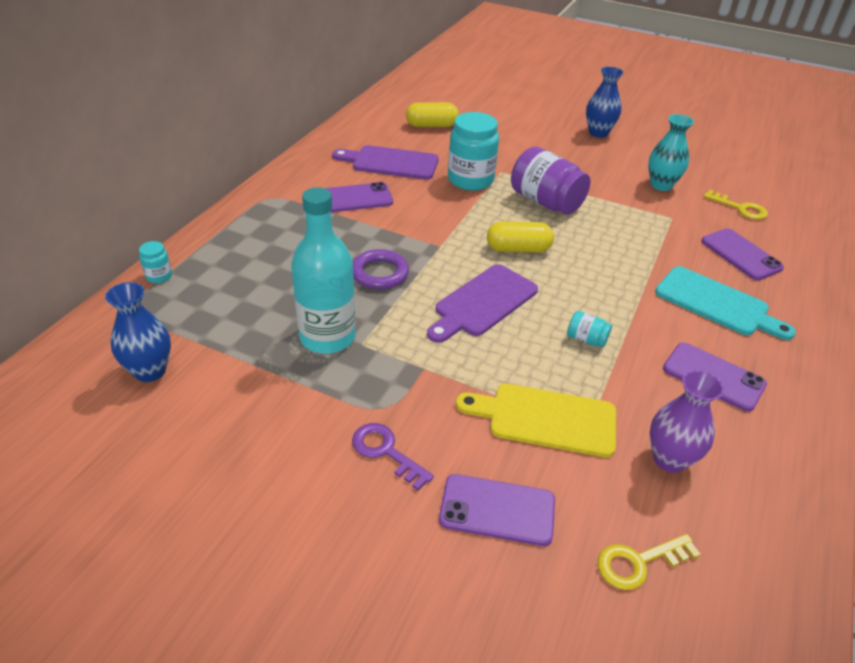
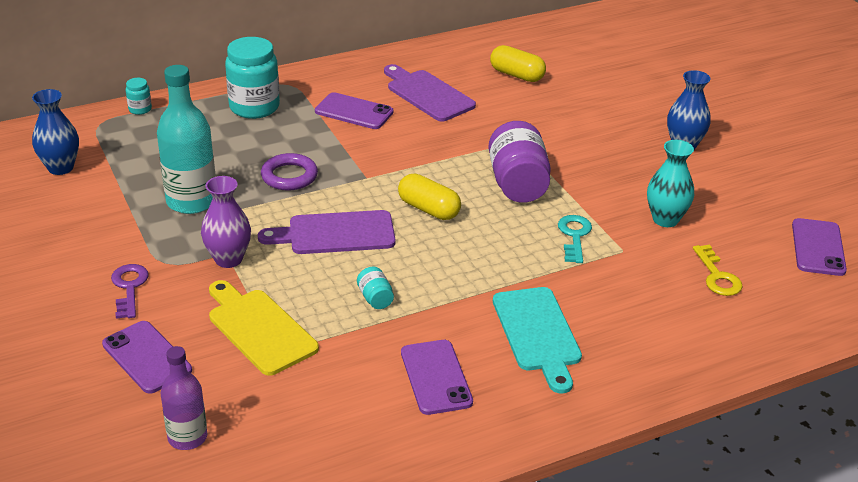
camera: 40 degrees right, 5 degrees down
turquoise jar [448,112,499,191] -> turquoise jar moved to [225,37,280,119]
yellow key [597,534,701,590] -> purple bottle [161,346,207,450]
purple vase [650,370,724,473] -> purple vase moved to [201,176,251,268]
purple phone [701,228,784,280] -> purple phone moved to [792,218,847,276]
none -> turquoise key [558,215,592,263]

